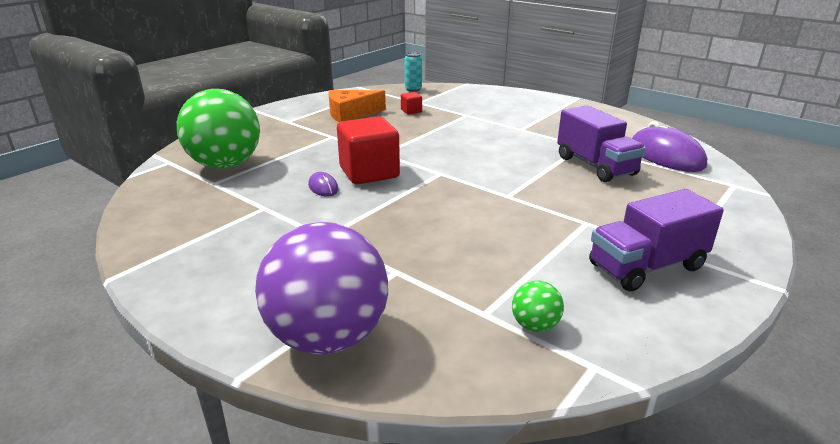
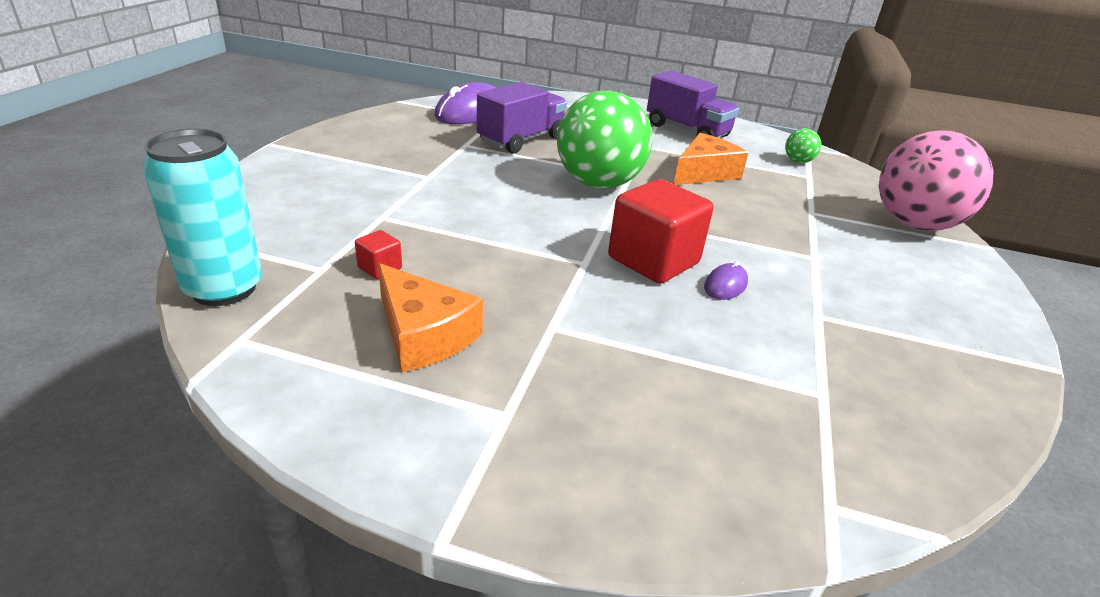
camera: 115 degrees left, 5 degrees up
green ball [177,89,260,169] -> green ball moved to [557,91,653,189]
purple ball [255,222,388,355] -> pink ball [879,130,994,231]
turquoise can [405,52,422,91] -> turquoise can [143,129,262,306], size x1.89
none -> orange cheese [674,133,748,185]

